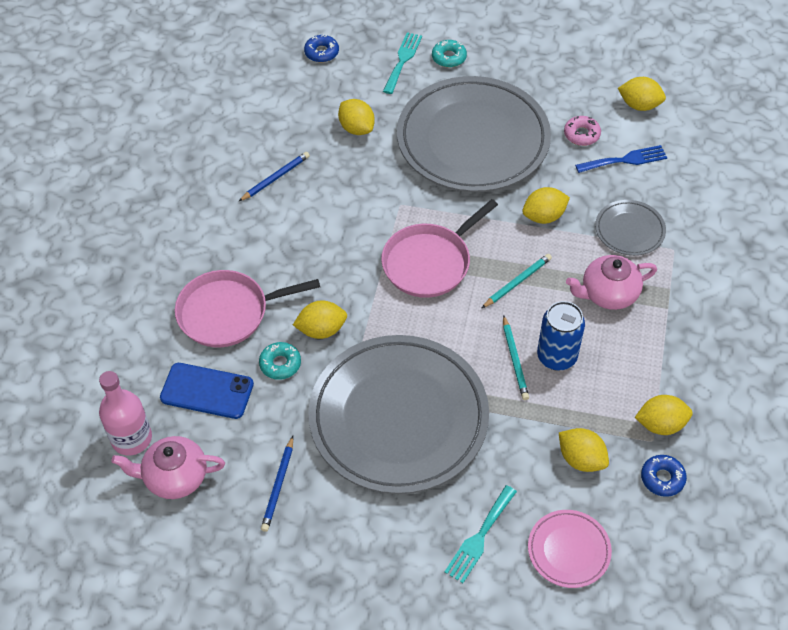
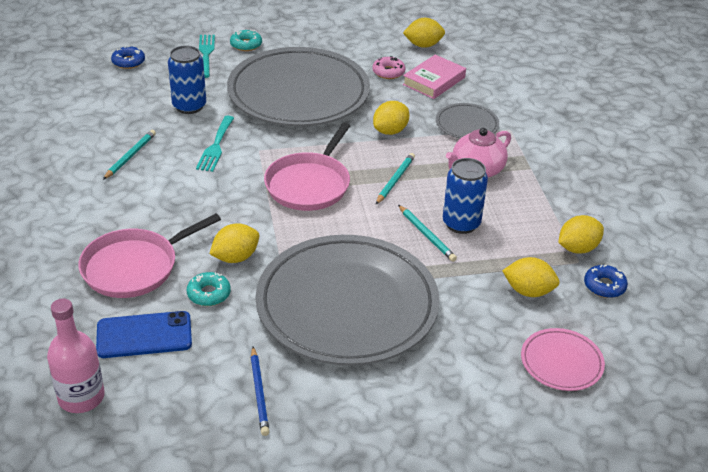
camera: 25 degrees left, 15 degrees down
pink teapot [111,436,225,499] -> none
blue pencil [239,152,310,201] -> turquoise pencil [103,130,156,180]
yellow lemon [338,99,375,135] -> blue can [168,46,206,114]
turquoise fork [444,485,517,583] -> turquoise fork moved to [196,116,234,172]
blue fork [575,145,667,173] -> pink book [403,55,466,99]

